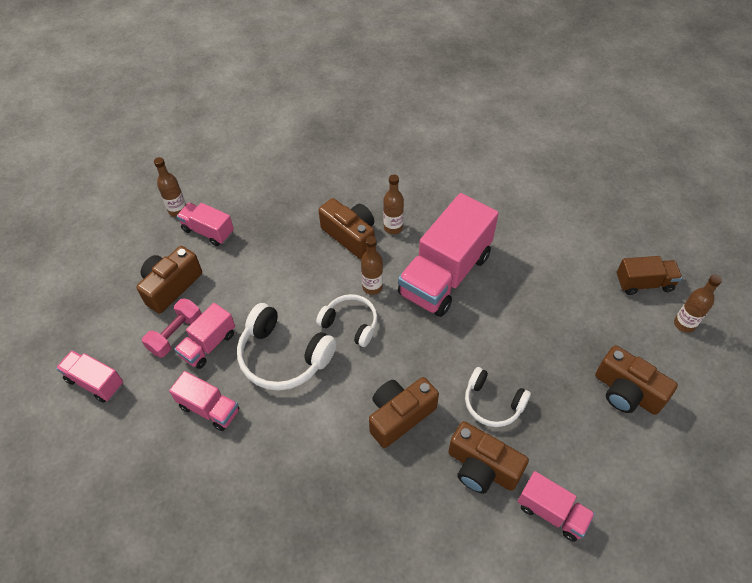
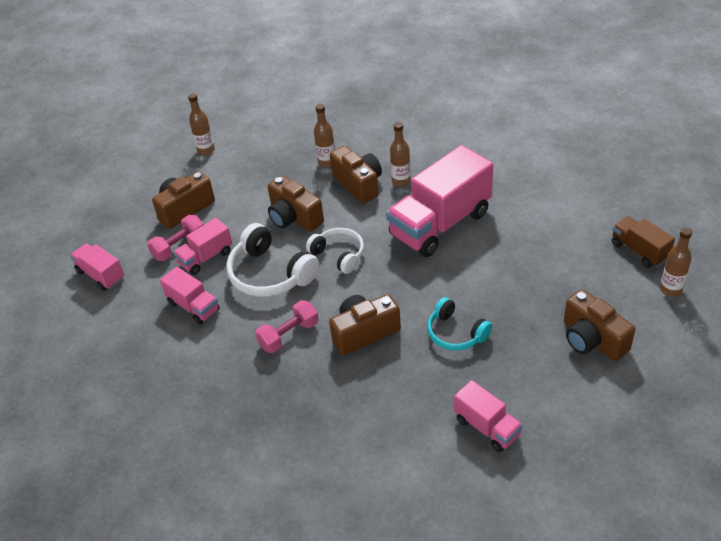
camera: 15 degrees right, 10 degrees down
pink truck [177,203,234,246] -> none
brown bottle [361,236,383,295] -> brown bottle moved to [314,104,335,167]
brown camera [448,421,529,494] -> brown camera moved to [268,175,324,232]
white headphones [465,367,531,427] -> turquoise headphones [427,297,492,350]
brown truck [617,256,682,295] -> brown truck turned 135 degrees counterclockwise [612,216,675,268]
none -> pink dumbbell [255,300,319,353]

